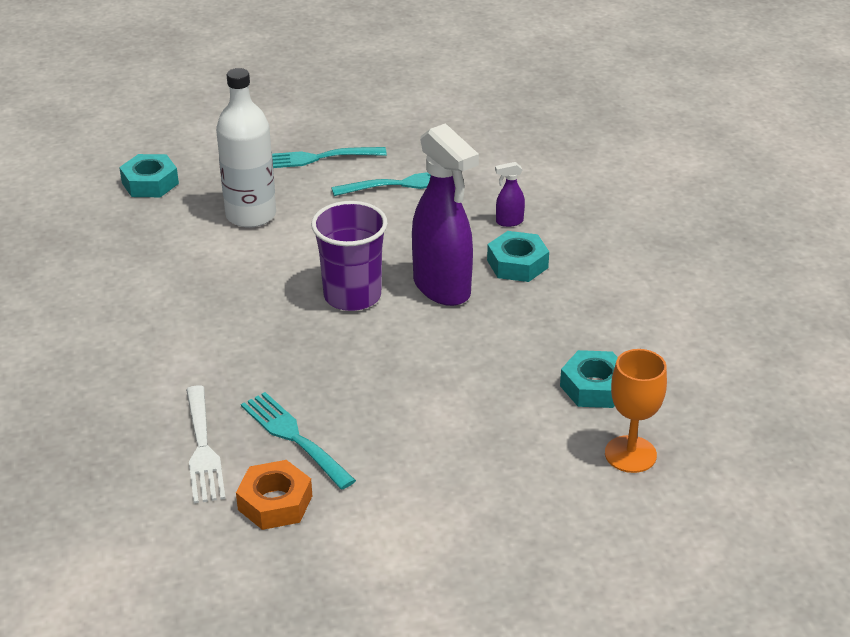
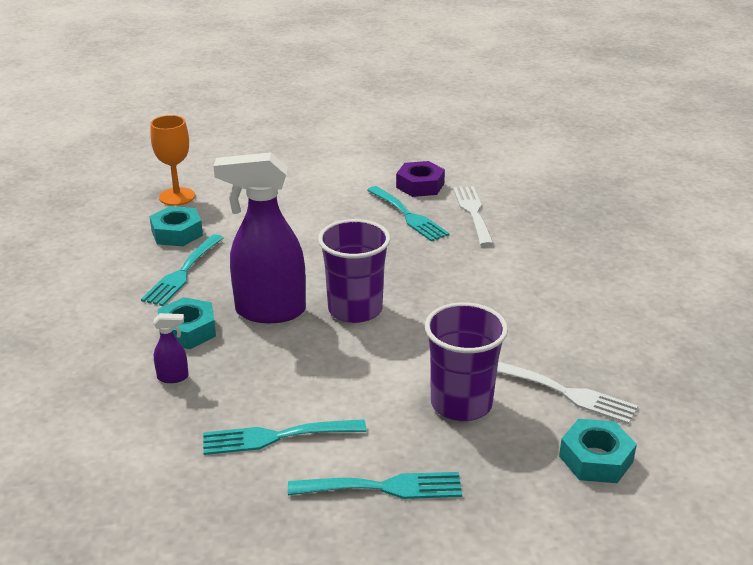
camera: 175 degrees left, 5 degrees down
white bottle [216,68,276,228] -> purple cup [425,302,508,421]
orange nut [236,460,312,530] -> purple nut [396,161,445,197]
purple spray bottle [412,123,479,306] -> purple spray bottle turned 60 degrees counterclockwise [214,152,306,323]
none -> turquoise fork [141,234,223,306]
none -> white fork [497,361,638,424]

